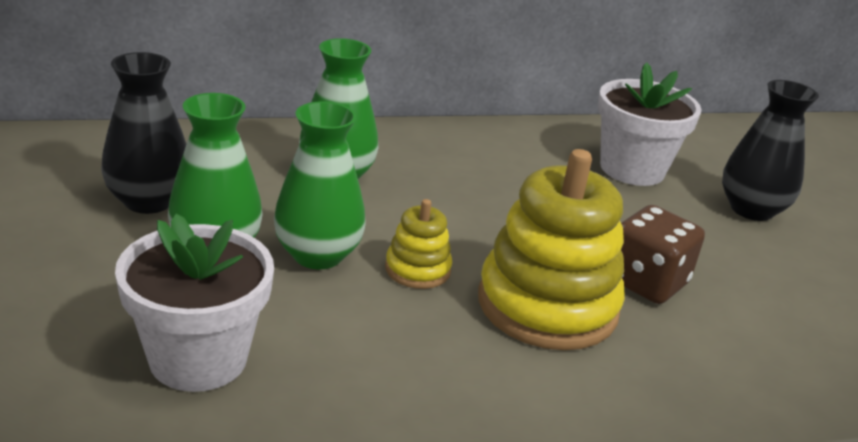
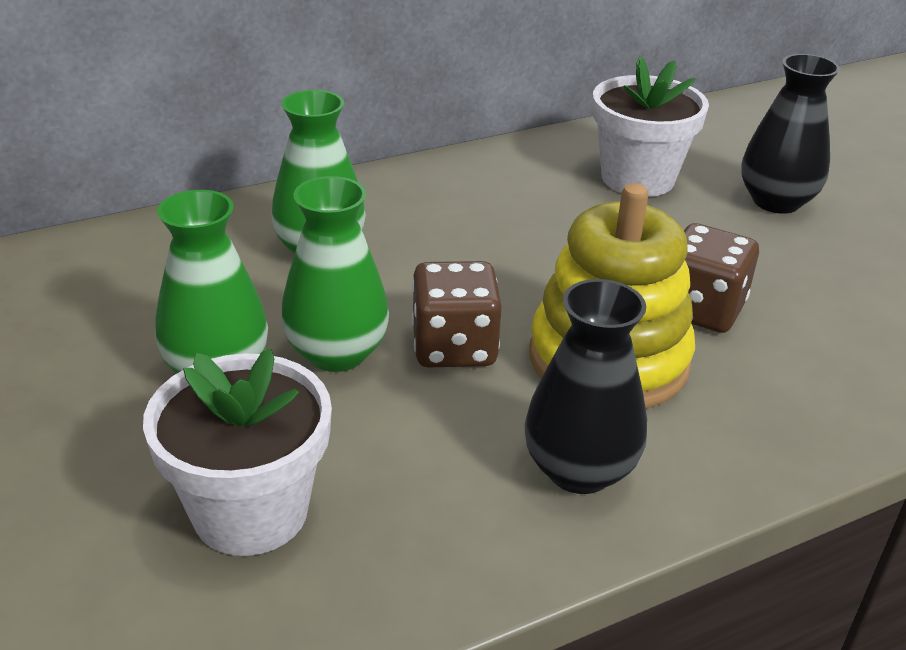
camera: 10 degrees left, 5 degrees up
black vase [101,52,186,214] -> black vase moved to [524,279,647,494]
yellow stacking toy [385,199,452,289] -> brown dice [412,261,502,368]

